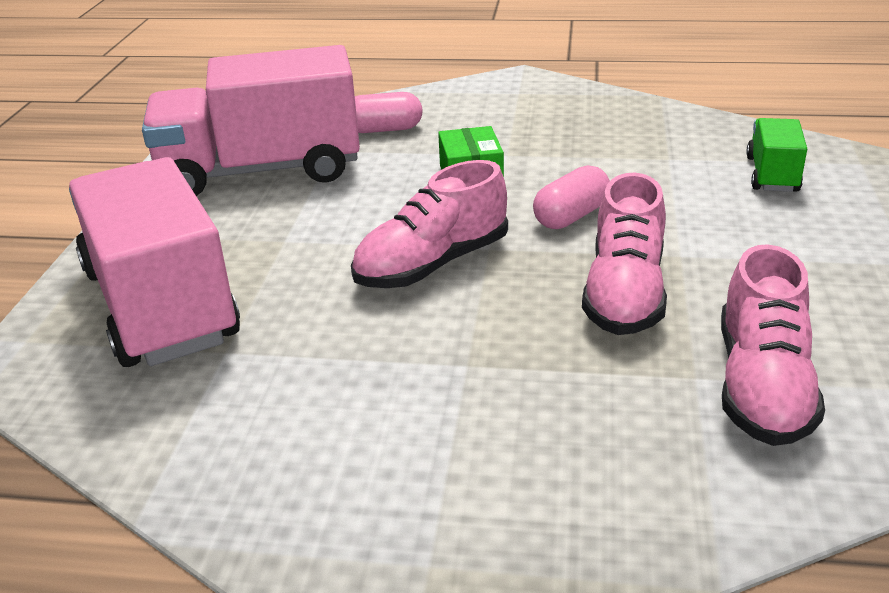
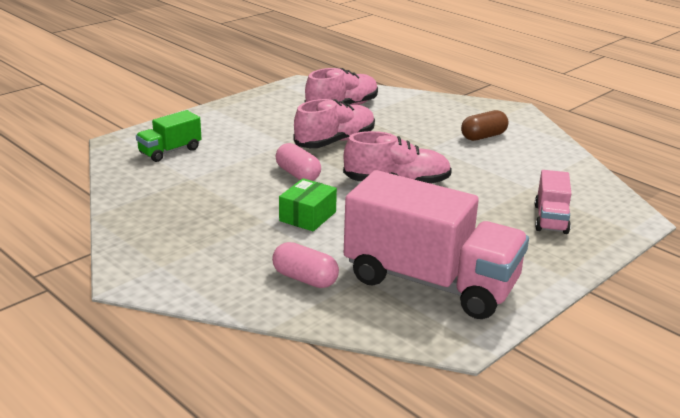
camera: 145 degrees left, 5 degrees down
pink truck [69,157,240,367] -> pink truck [535,170,571,234], size x0.47
pink capsule [533,165,610,229] -> pink capsule turned 60 degrees clockwise [275,143,321,181]
none -> brown capsule [461,110,508,141]

